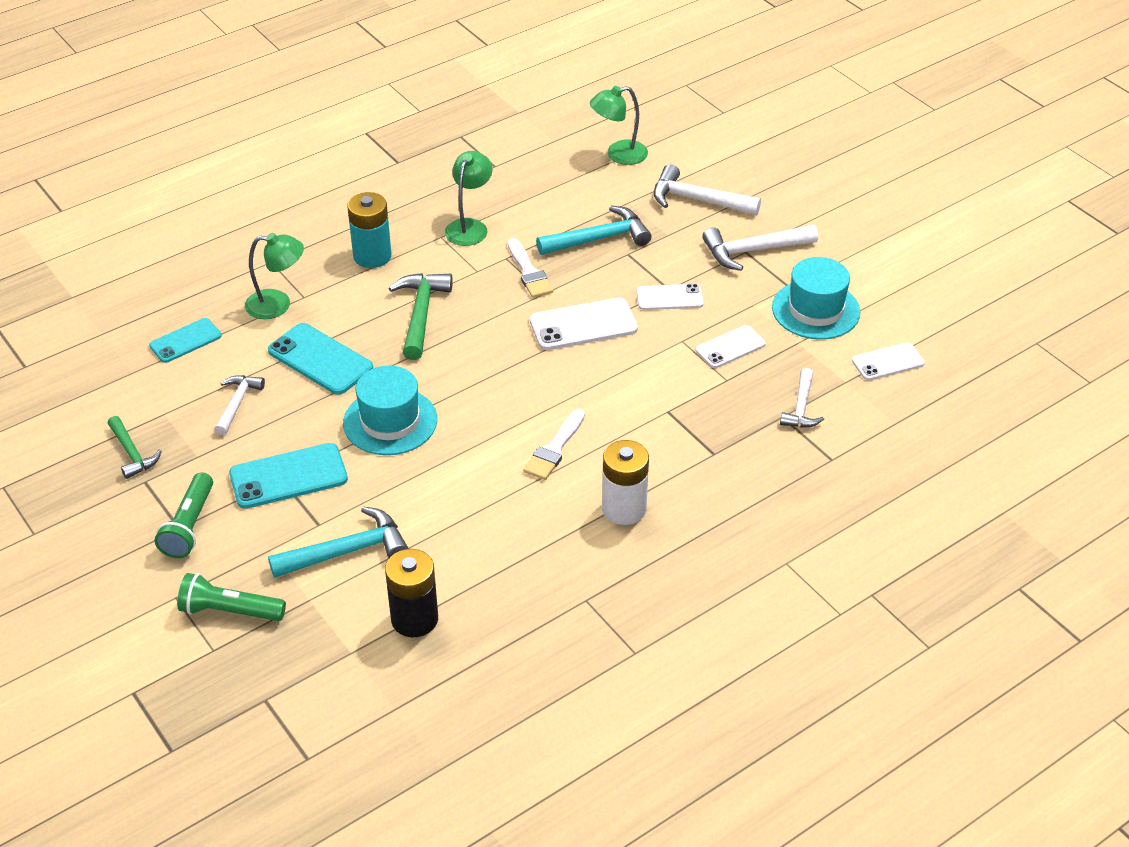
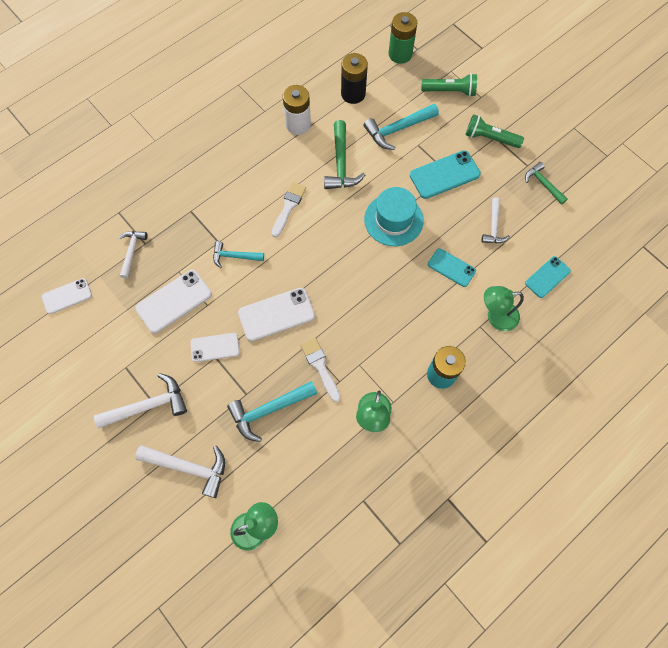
camera: 175 degrees right, 25 degrees up
green flashlight [155,472,213,558] -> green flashlight turned 75 degrees counterclockwise [465,114,524,148]
turquoise phone [268,323,373,394] -> turquoise phone [428,248,476,287], size x0.65
green hammer [389,273,453,360] -> green hammer moved to [324,120,365,189]
white battery [602,440,649,525] -> white battery moved to [283,85,311,135]
white phone [696,325,766,368] -> white phone [135,270,212,333], size x1.54
turquoise hat [772,257,860,340] -> none
none -> turquoise hammer [213,241,264,268]
none -> green battery [388,12,417,64]

